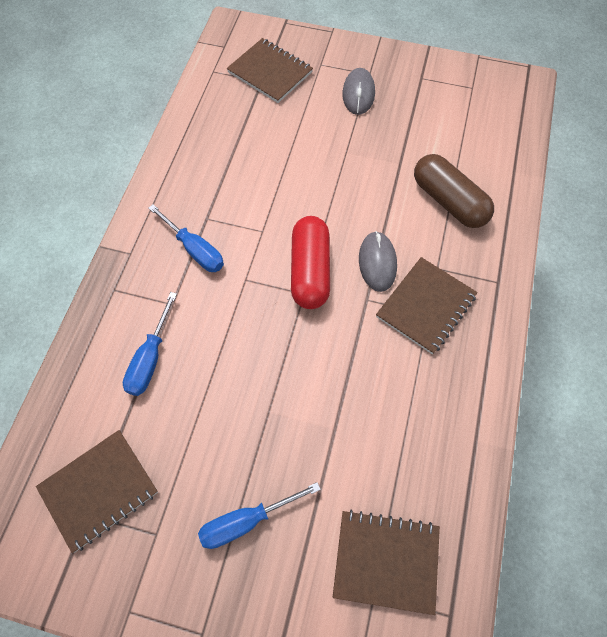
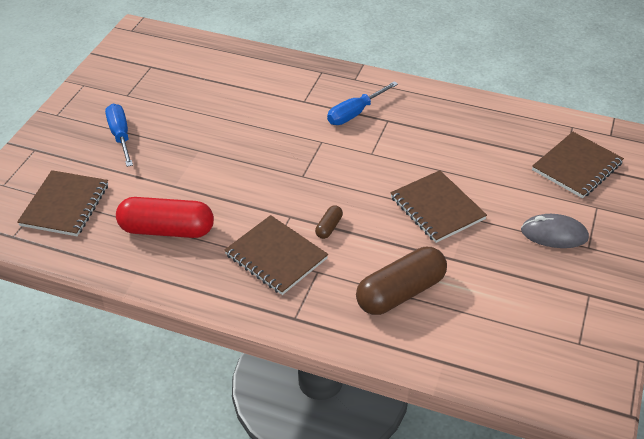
camera: 95 degrees right, 20 degrees down
brown notebook [36,430,158,553] -> brown notebook moved to [390,170,487,243]
blue screwdriver [123,292,177,396] -> none
red capsule [291,216,330,309] -> red capsule moved to [116,197,214,238]
grey mouse [359,231,397,292] -> brown capsule [315,205,343,239]

